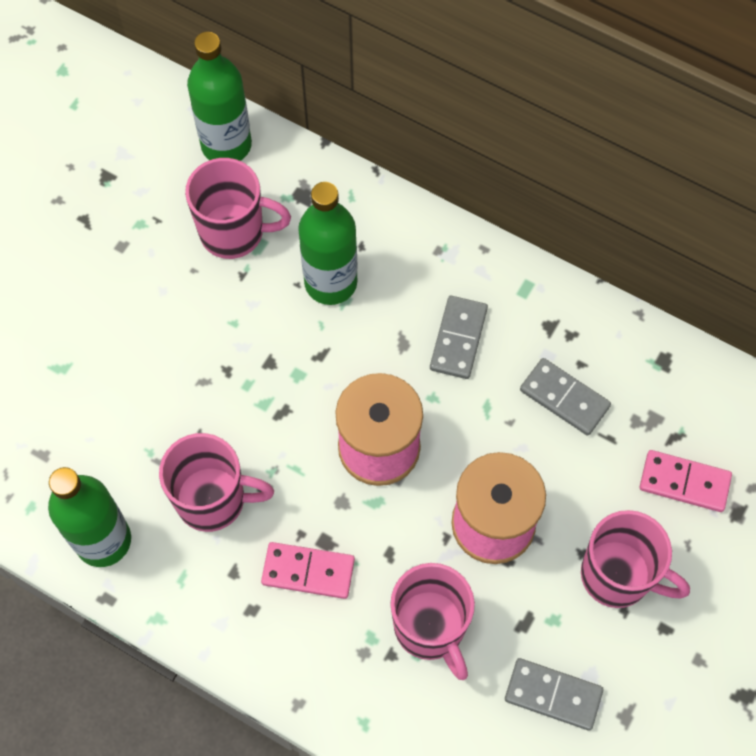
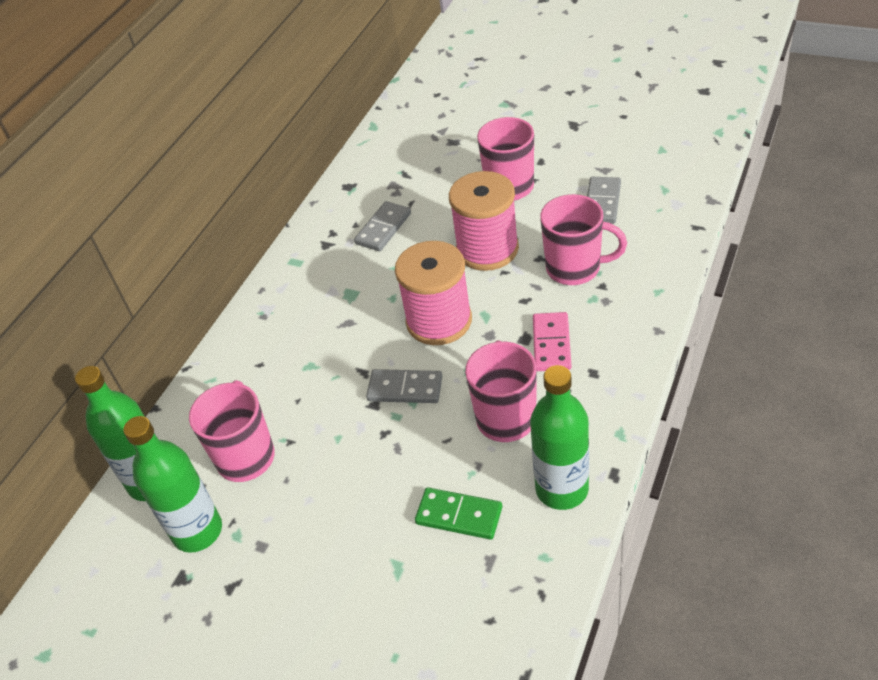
camera: 90 degrees left, 20 degrees down
green bottle [298,182,358,305] -> green bottle moved to [123,416,222,553]
pink mug [390,563,475,680] -> pink mug turned 45 degrees clockwise [540,194,627,285]
grey domino [430,296,488,379] -> grey domino moved to [366,369,442,403]
pink domino [640,450,732,512] -> none
none -> green domino [415,487,502,540]

